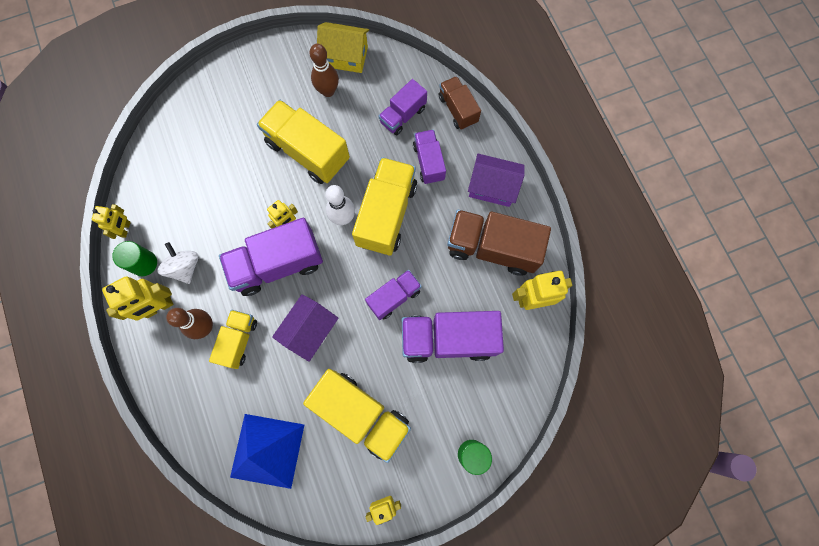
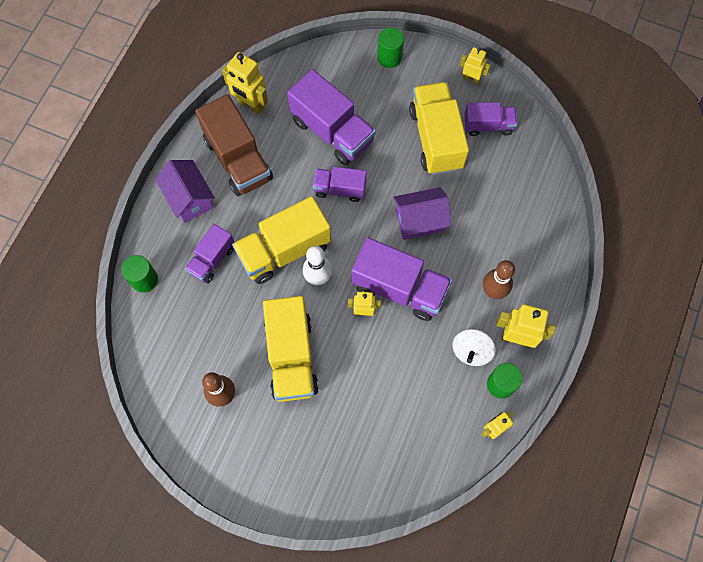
camera: 135 degrees left, 5 degrees down
yellow truck [209,310,257,369] -> none
blue pyramid [230,414,304,489] -> none
yellow house [317,22,369,73] -> none
purple truck [379,79,427,135] -> purple truck moved to [464,102,517,136]
brown truck [439,76,481,130] -> green cylinder [122,255,158,293]

